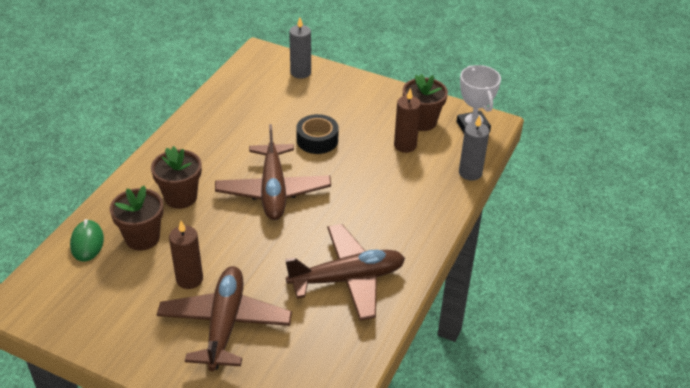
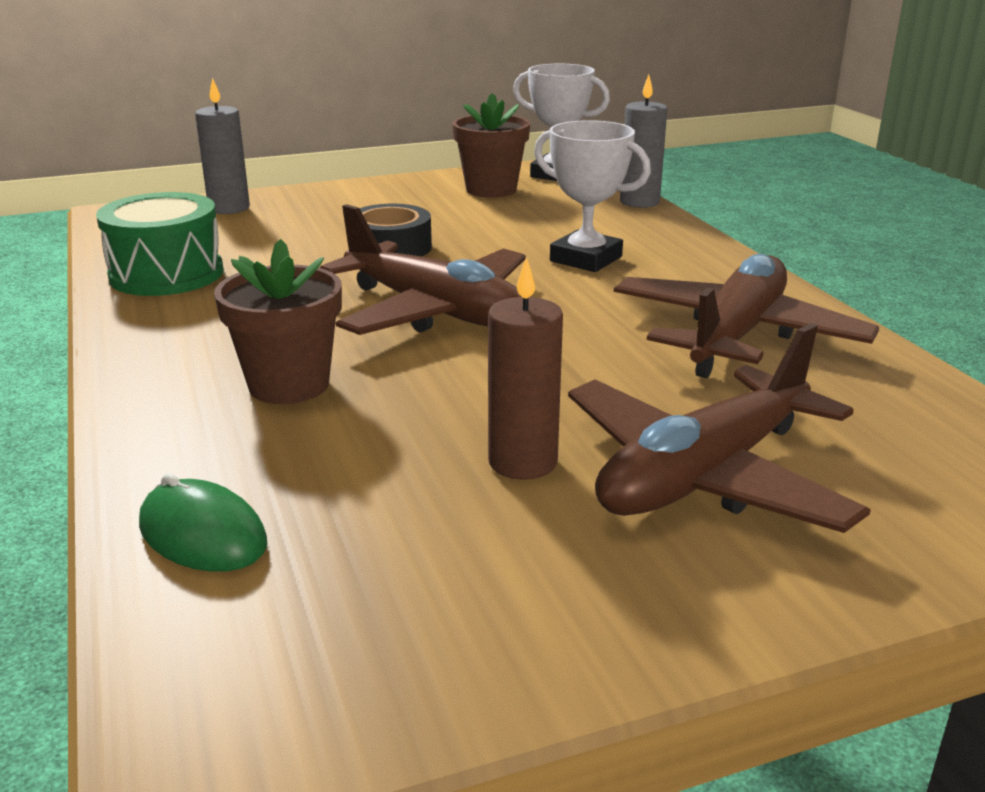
camera: 45 degrees left, 15 degrees down
brown flower pot [110,186,164,251] -> none
brown plane [157,266,292,371] -> brown plane turned 90 degrees counterclockwise [568,323,871,533]
brown candle [394,88,421,153] -> none
none -> green drum [96,192,224,296]
none -> white trophy [534,120,651,272]

